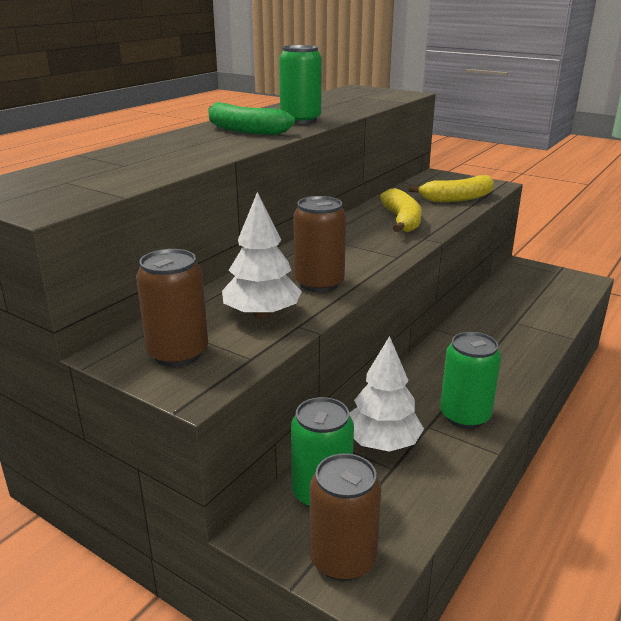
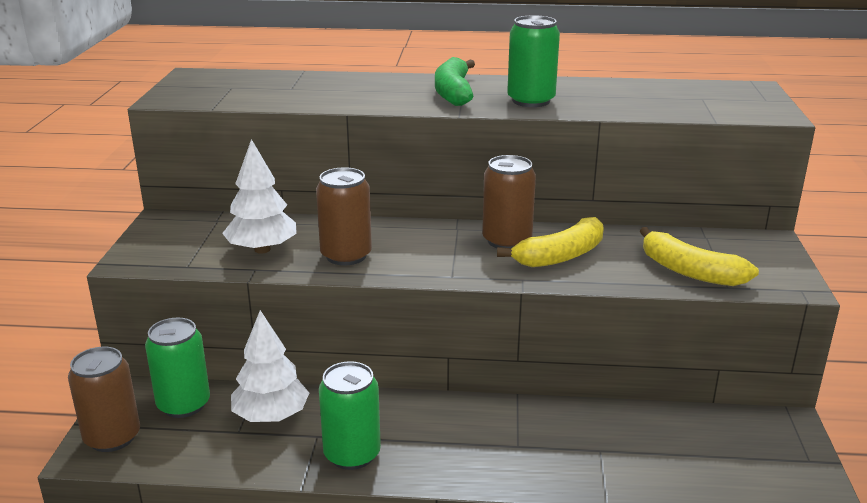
camera: 60 degrees right, 0 degrees up
brown can [136,249,208,367] -> brown can moved to [482,155,536,248]

